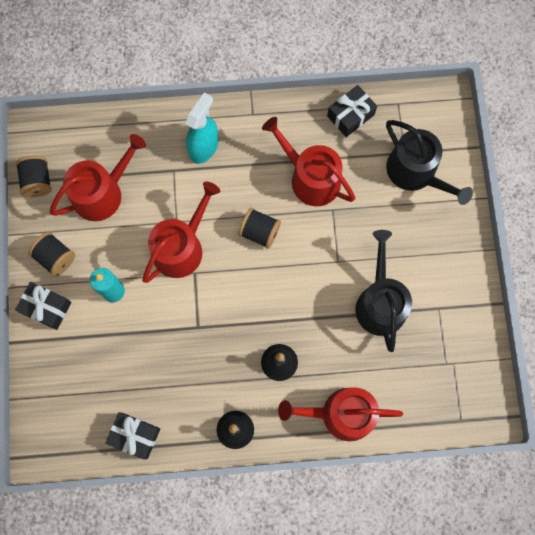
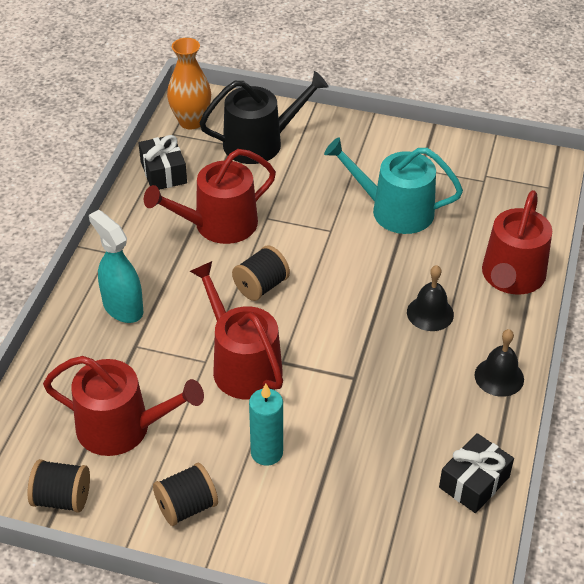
camera: 70 degrees left, 30 degrees down
black gift [15,282,71,330] -> none
red watering can [50,134,146,221] -> red watering can turned 120 degrees clockwise [43,356,204,456]
black watering can [356,230,412,352] -> turquoise watering can [324,137,463,234]
none -> orange vase [167,38,211,129]

